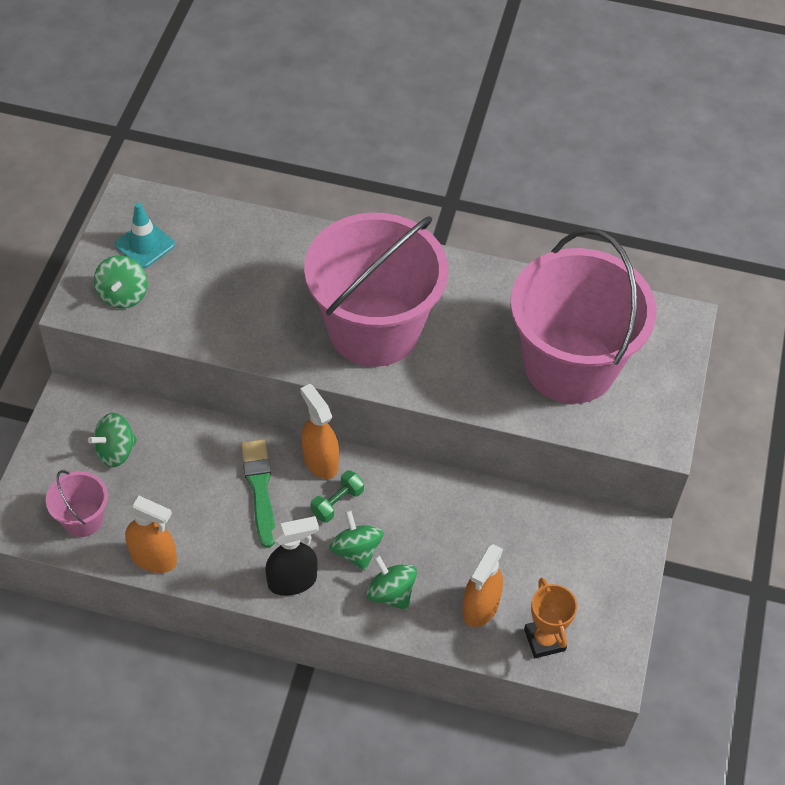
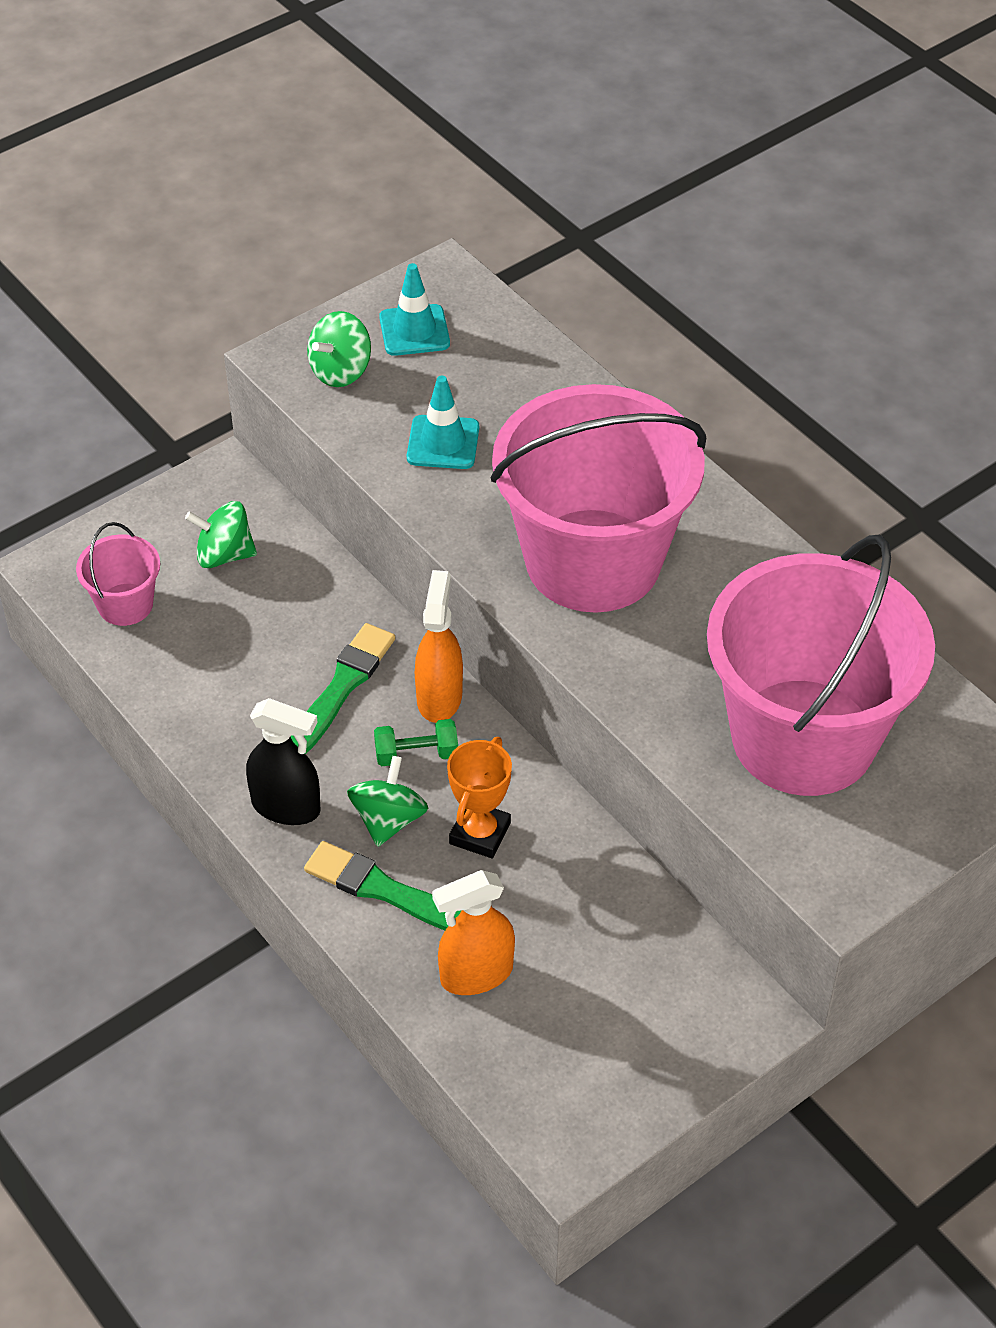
camera: 40 degrees right, 5 degrees down
orange spray bottle [125,495,177,573] -> none
green spinning top [366,555,417,610] -> green brush [304,841,462,930]
orange trophy [524,578,577,658] -> orange trophy moved to [447,737,512,859]
none -> turquoise traffic cone [407,376,479,469]

